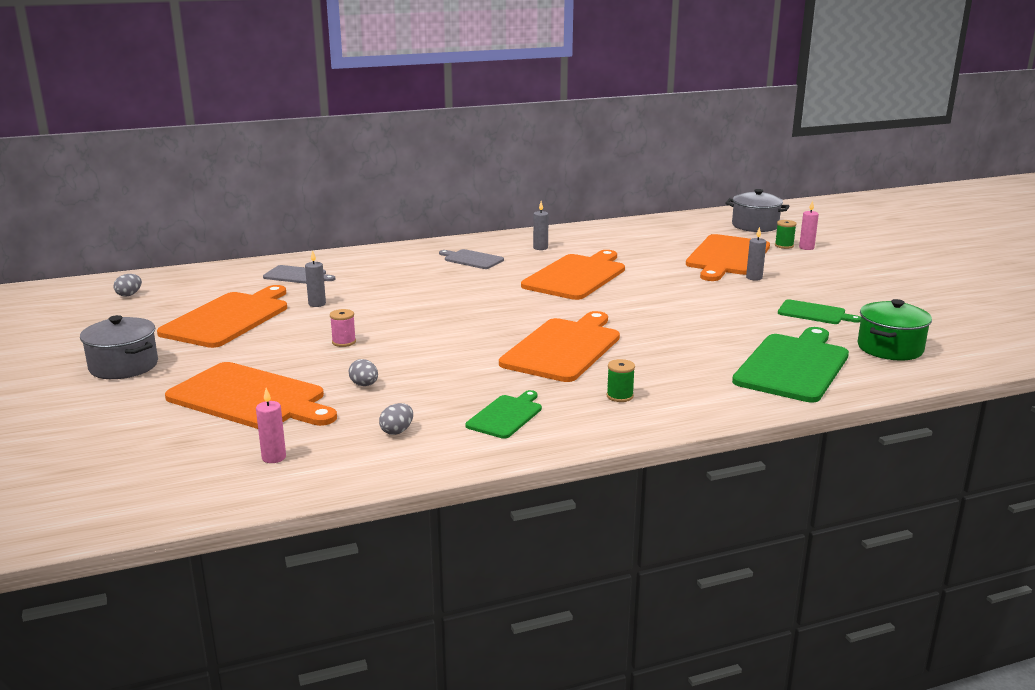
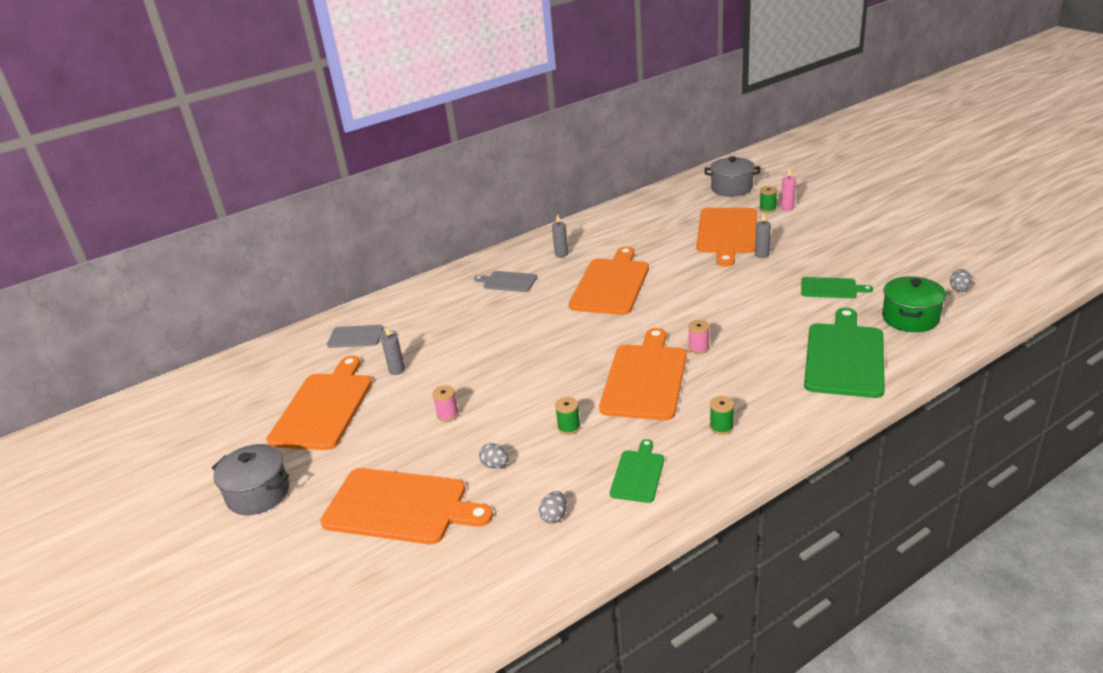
camera: 10 degrees left, 10 degrees up
grey egg [113,274,142,297] -> grey egg moved to [950,269,972,292]
pink candle [256,388,286,463] -> none
none -> green spool [555,397,581,435]
none -> pink spool [688,320,710,354]

